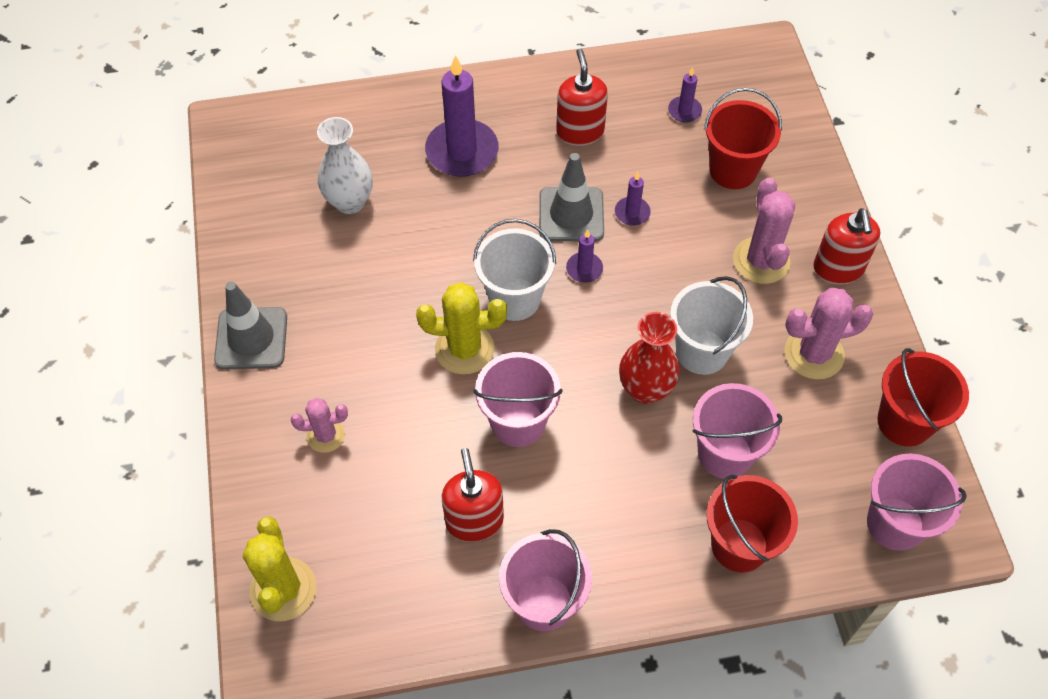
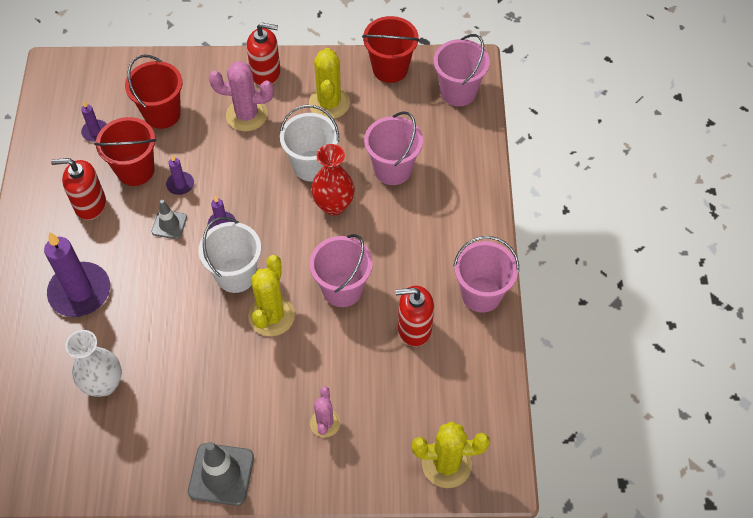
camera: 80 degrees left, 0 degrees up
grey traffic cone [539,153,604,241] -> grey traffic cone [152,200,187,239], size x0.59
red bucket [706,475,798,572] -> red bucket moved to [94,117,157,186]
pink cactus [784,288,873,380] -> yellow cactus [309,48,350,119]

